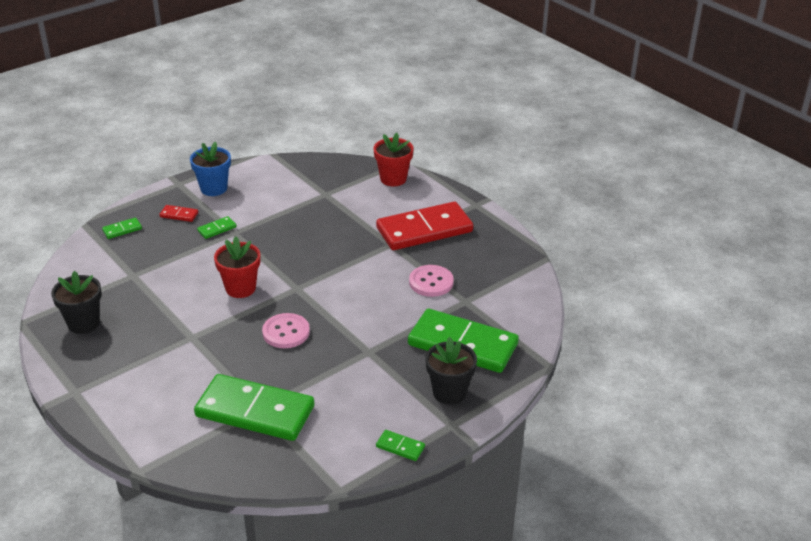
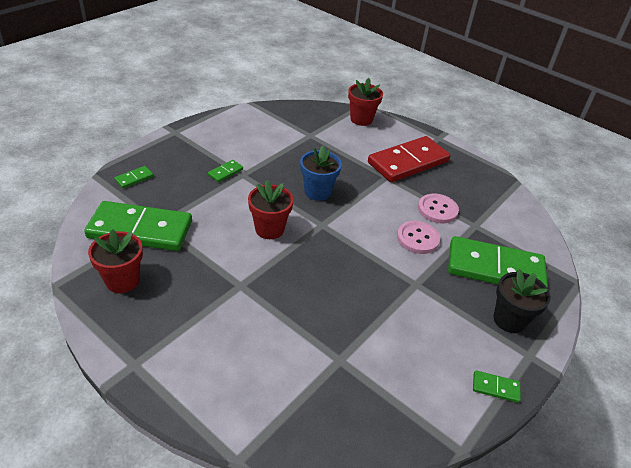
camera: 15 degrees left, 5 degrees up
black flower pot [51,271,102,334] -> red flower pot [88,229,143,293]
red domino [159,205,198,222] -> none
blue flower pot [190,141,231,196] -> blue flower pot moved to [300,146,342,201]
green domino [194,374,314,441] -> green domino moved to [84,201,192,251]
pink button [262,313,310,348] -> pink button moved to [397,221,440,254]

